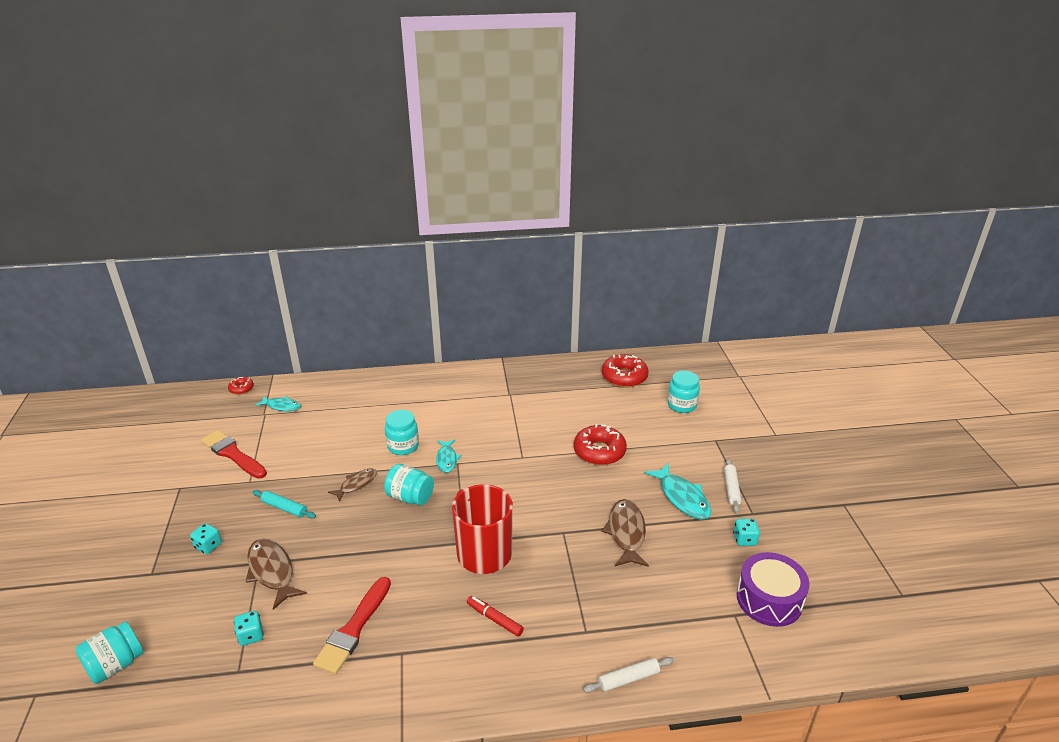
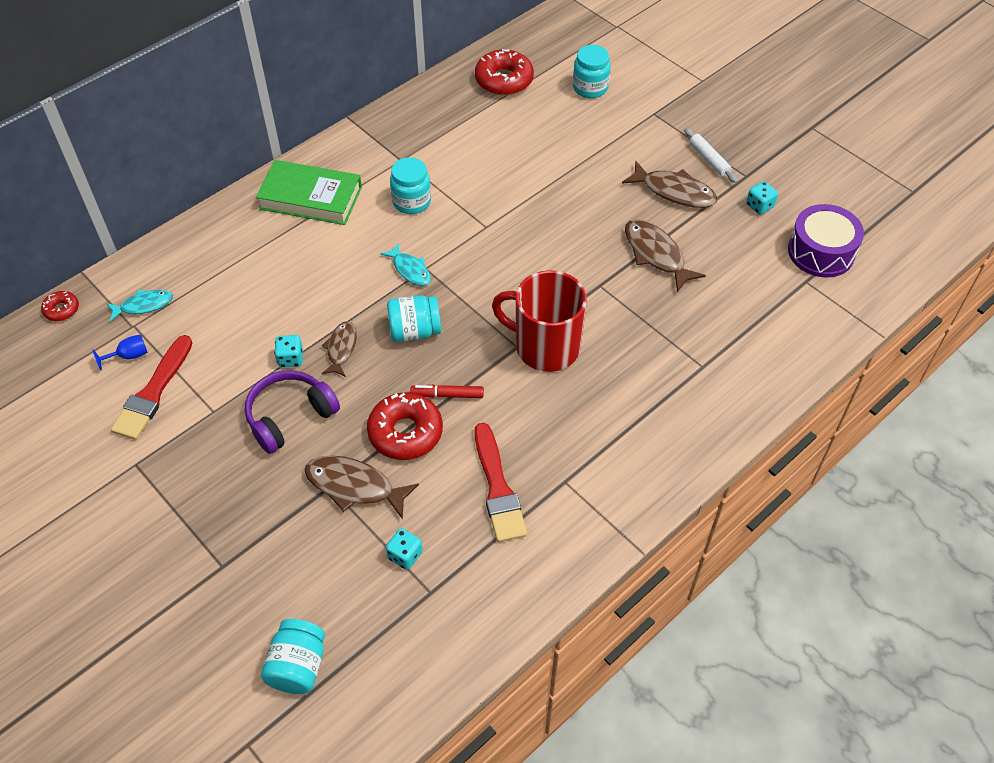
camera: 35 degrees left, 20 degrees up
turquoise dice [190,523,222,554] -> turquoise dice moved to [274,335,303,367]
red brush [201,430,267,479] -> red brush turned 75 degrees counterclockwise [111,335,192,440]
turquoise rolling pin [252,490,316,519] -> purple headphones [245,370,340,454]
turquoise jar [385,410,419,455] -> turquoise jar moved to [390,157,431,214]
red marker [467,596,524,637] -> red marker moved to [410,385,484,398]
red donut [574,424,627,465] -> red donut moved to [367,393,443,460]
white rolling pin [583,657,674,693] -> none
turquoise fish [645,463,711,520] -> brown fish [622,161,718,208]
none -> blue goblet [93,334,148,370]
none -> green book [256,160,362,225]

